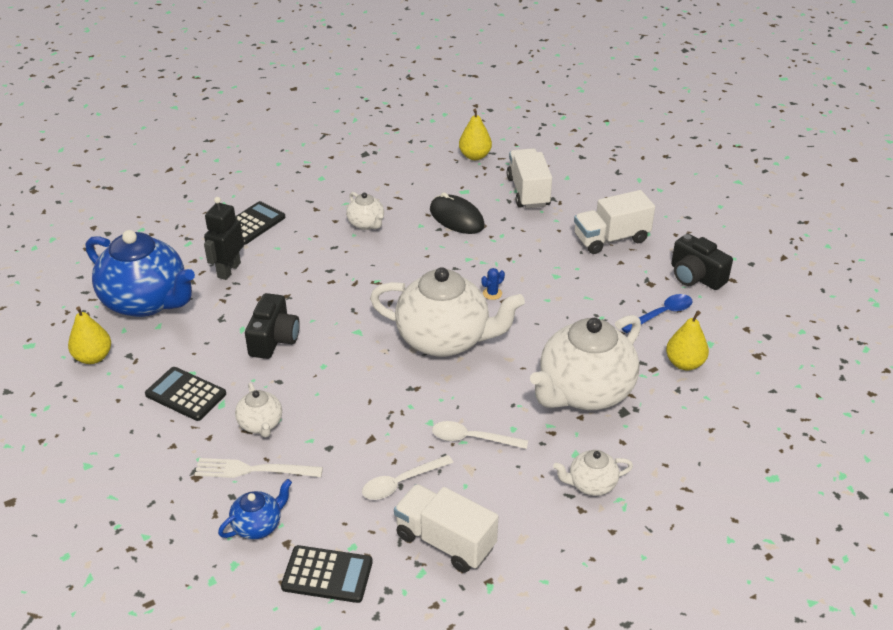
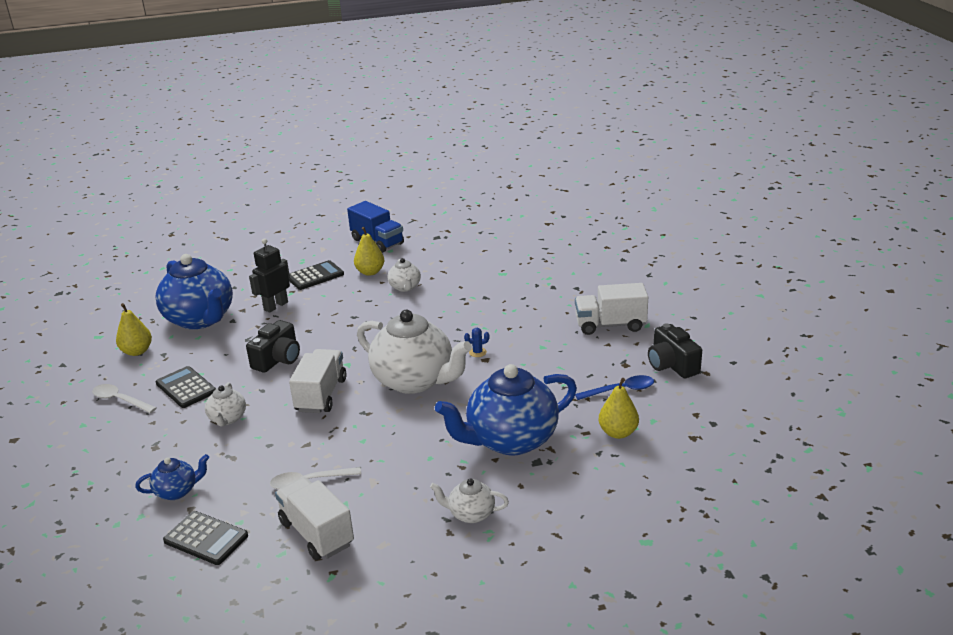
camera: 20 degrees right, 10 degrees down
white fork [194,458,323,478] -> none
black mouse [430,192,485,234] -> none
white spoon [432,421,528,449] -> white spoon moved to [92,384,157,413]
yellow pear [459,108,492,160] -> yellow pear moved to [354,227,384,276]
white truck [507,148,552,208] -> white truck moved to [289,349,347,413]
white teapot [530,315,641,410] -> blue teapot [435,364,577,456]
none -> blue truck [347,201,404,253]

